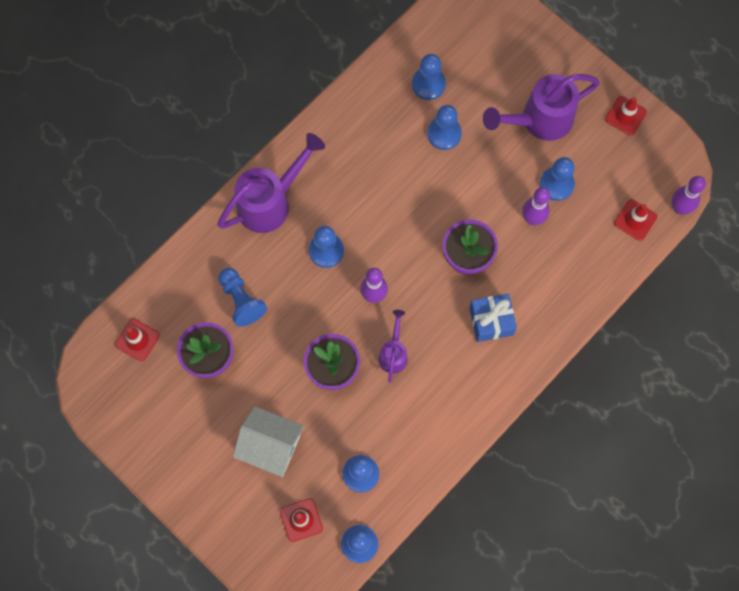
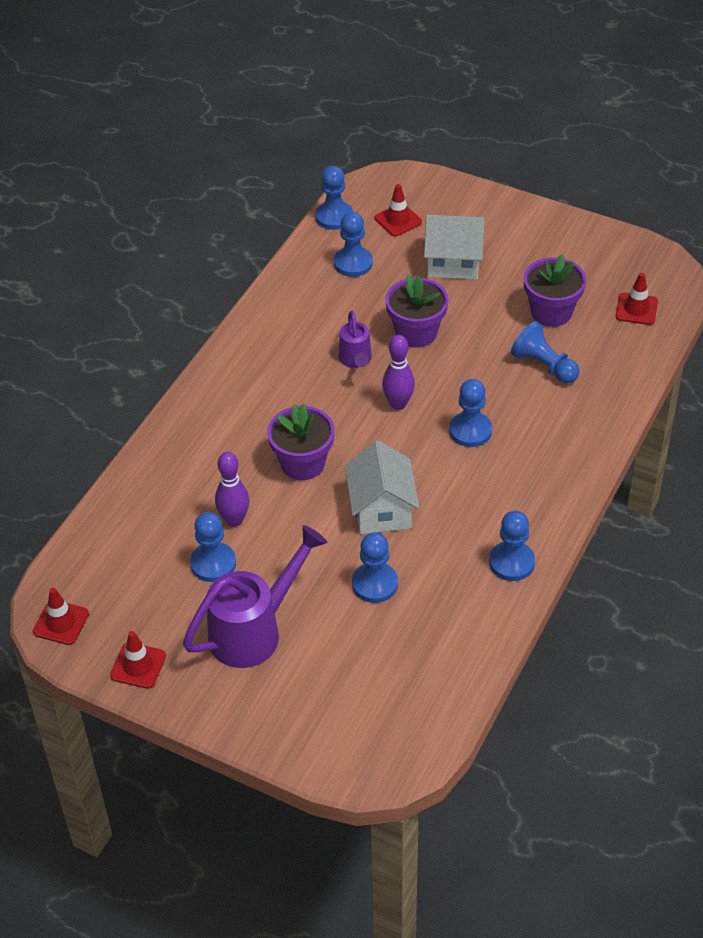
camera: 165 degrees right, 25 degrees down
purple watering can [218,133,325,233] -> none
blue pawn [412,54,446,100] -> blue pawn moved to [489,511,535,581]
blue gift [469,294,517,342] -> none
red traffic cone [614,199,657,241] -> red traffic cone moved to [33,588,89,645]
purple bowling pin [672,176,706,214] -> none
none -> white house [345,440,419,534]

